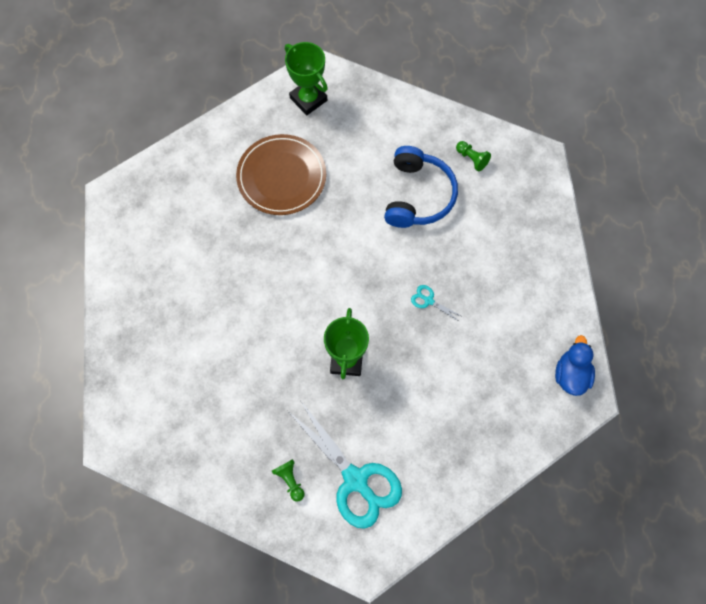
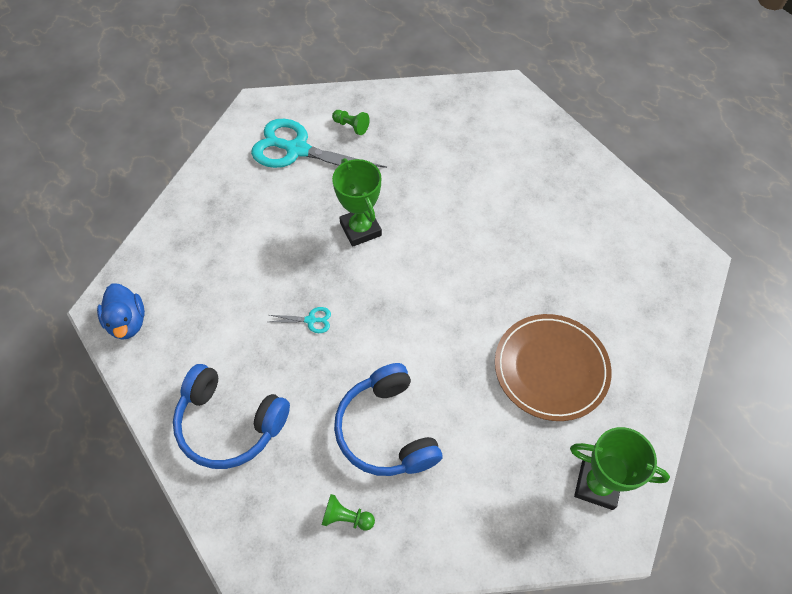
camera: 150 degrees right, 10 degrees down
none -> blue headphones [173,364,290,469]

